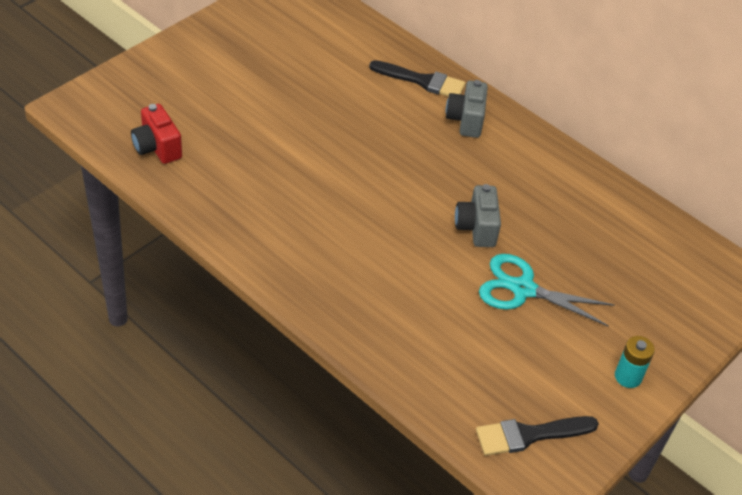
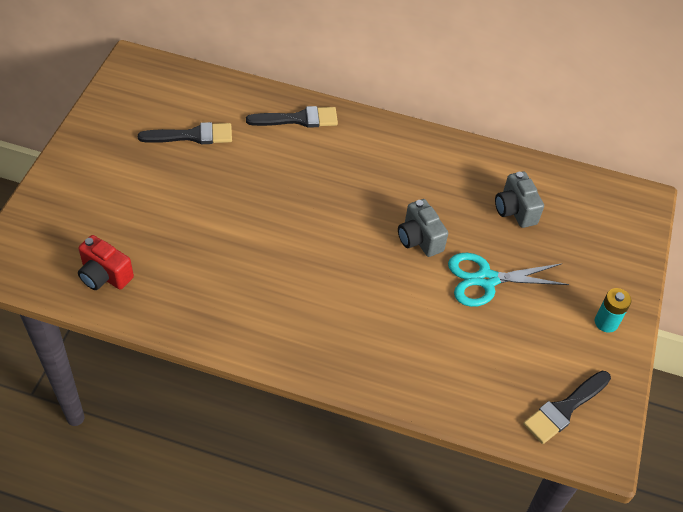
camera: 25 degrees left, 5 degrees up
grey camera [446,80,488,138] -> grey camera moved to [495,171,544,228]
none -> black brush [138,122,232,144]

